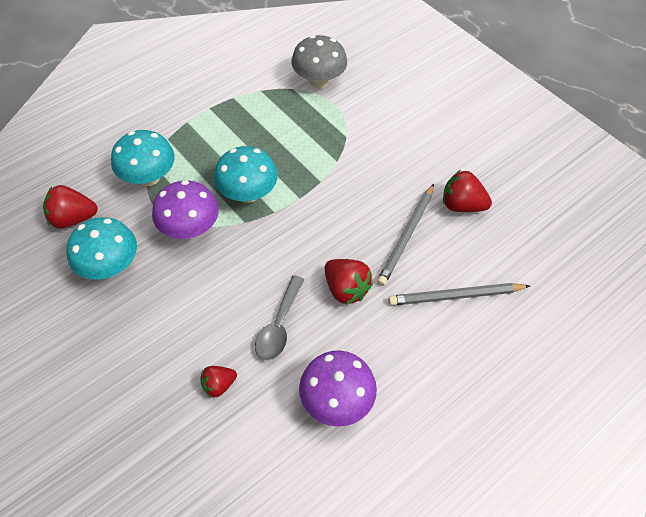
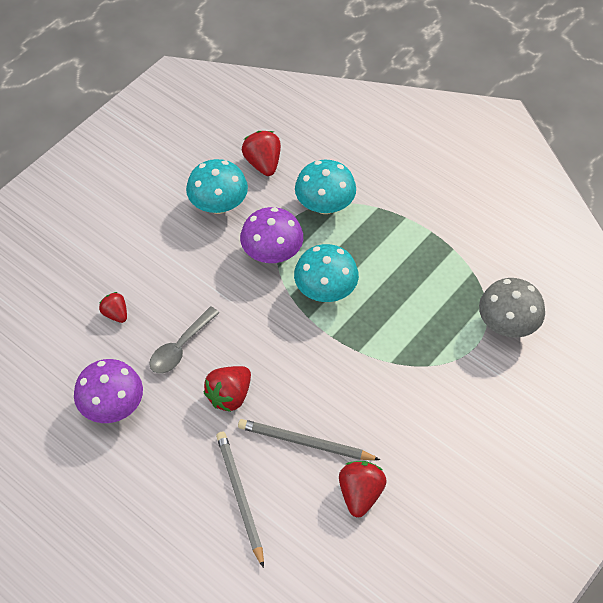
camera: 80 degrees right, 0 degrees up
grey spoon [255,275,304,360] -> grey spoon turned 60 degrees counterclockwise [149,307,219,374]

